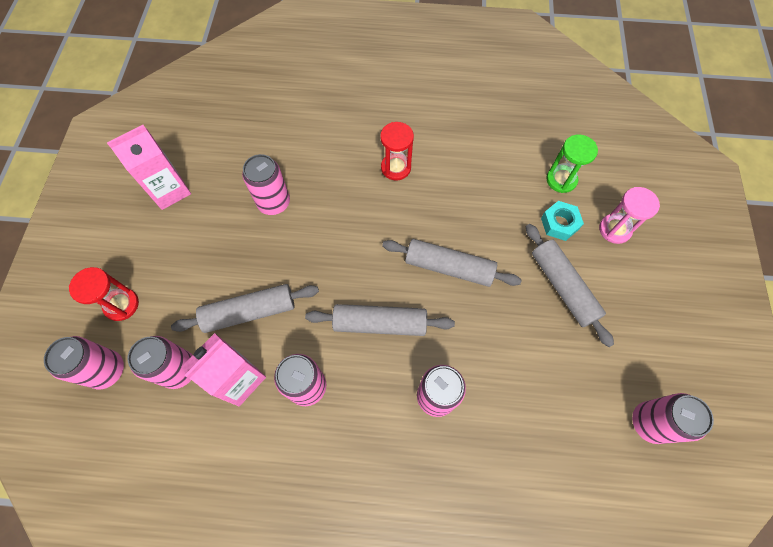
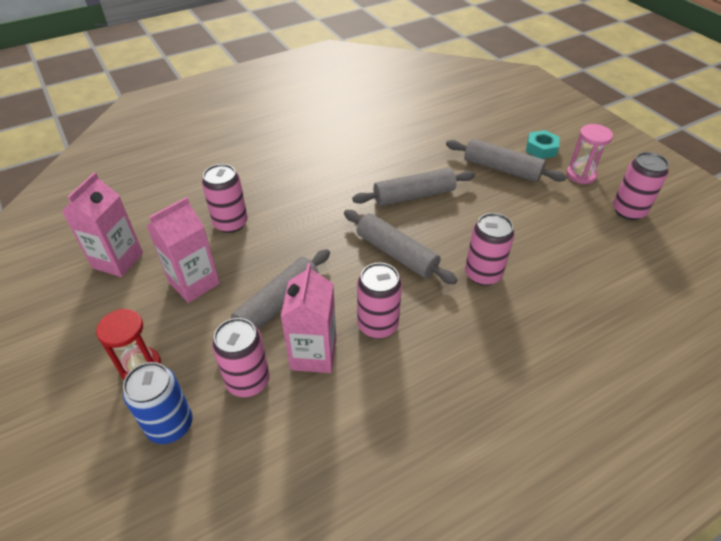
camera: 35 degrees left, 20 degrees down
pink can [44,336,124,389] -> blue can [123,362,193,444]
grey rolling pin [305,304,455,336] -> grey rolling pin turned 75 degrees clockwise [344,210,457,284]
red hourglass [380,122,414,181] -> none
turquoise nut [541,201,584,241] -> turquoise nut moved to [526,130,560,159]
green hourglass [546,135,598,193] -> none
pink hourglass [599,187,660,244] -> pink hourglass moved to [566,124,613,184]
none -> pink carton [147,197,220,303]

